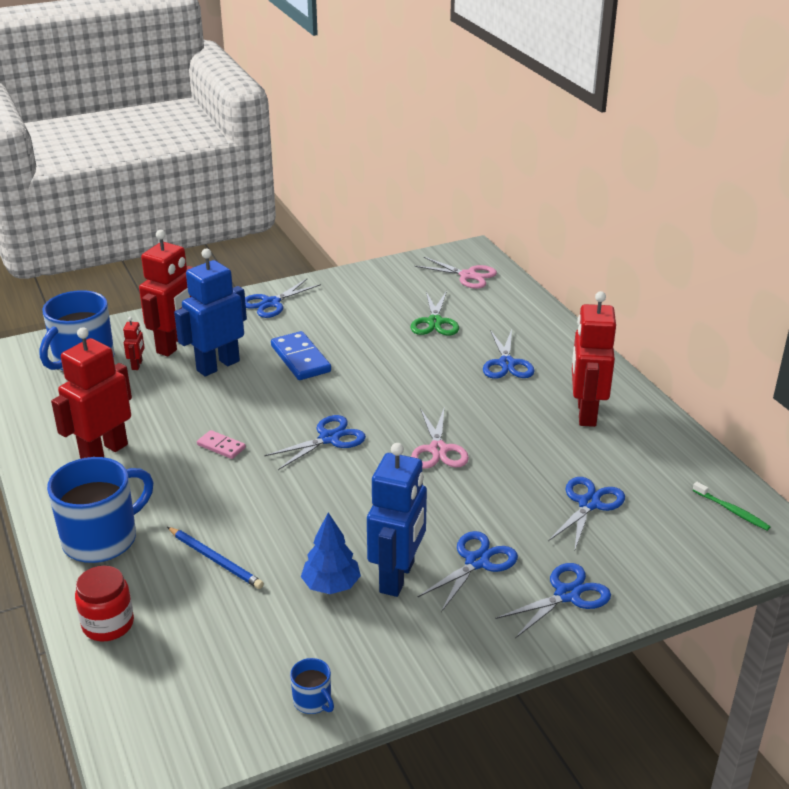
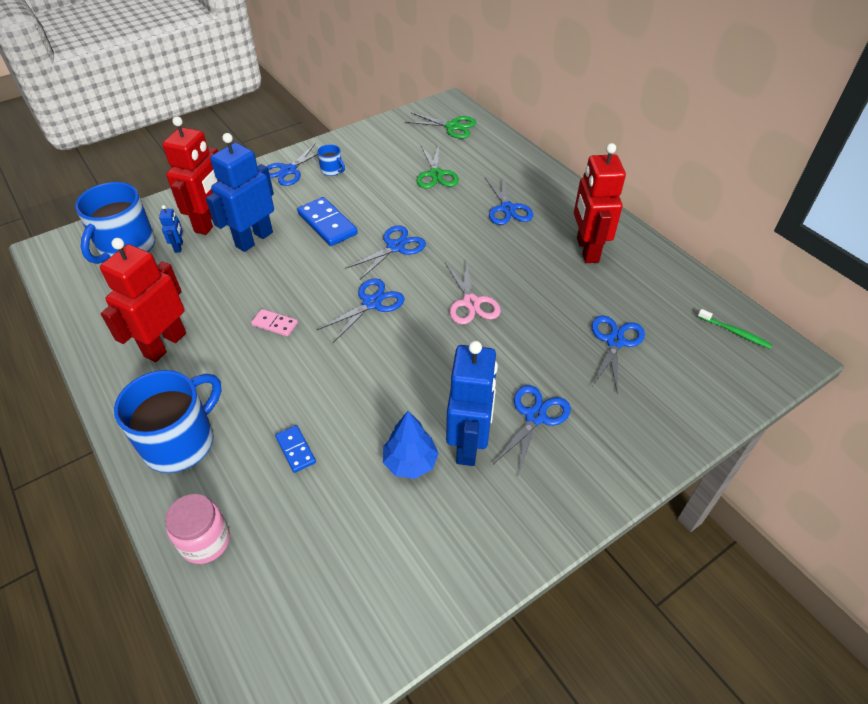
camera: 10 degrees left, 15 degrees up
red jar [75,566,134,641] -> pink jar [165,494,230,564]
red robot [123,317,145,370] -> blue robot [159,205,183,253]
blue pencil [167,527,264,589] -> blue domino [275,425,316,473]
blue mug [290,658,334,714] -> blue mug moved to [317,144,345,176]
pink scissors [414,257,497,289] -> green scissors [405,112,477,139]
blue scissors [496,563,611,638] -> blue scissors moved to [345,225,426,280]

